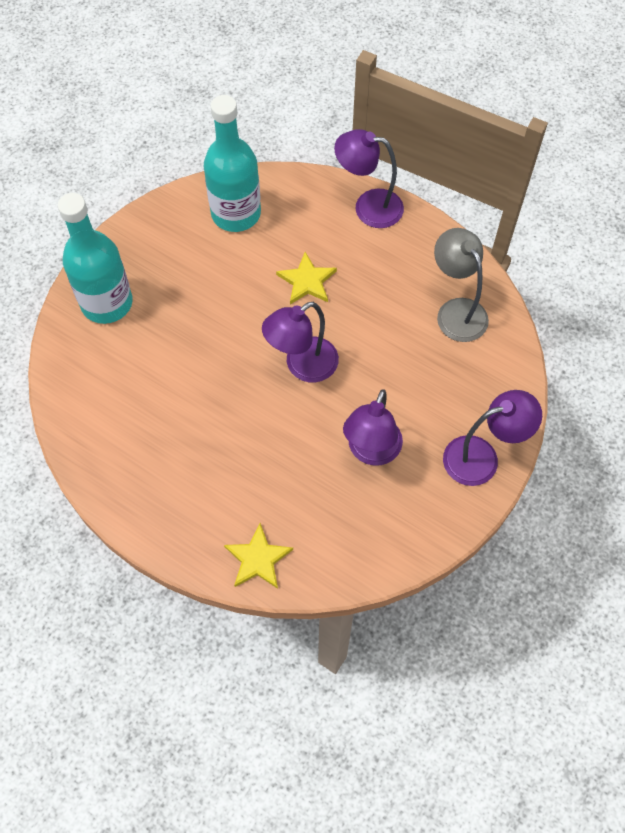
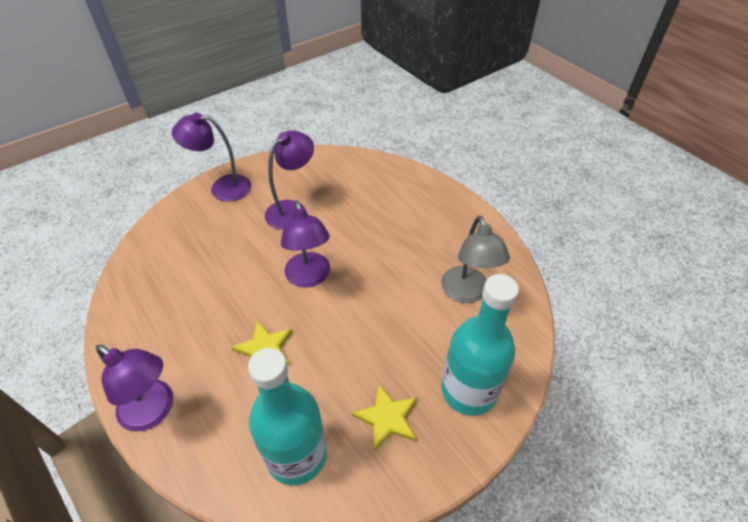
camera: 160 degrees left, 15 degrees down
yellow star [224,523,293,589] -> yellow star moved to [352,384,417,451]
purple lamp [262,302,339,383] -> purple lamp turned 90 degrees clockwise [281,200,330,288]
grey lamp [434,228,489,342] -> grey lamp moved to [441,216,510,303]

